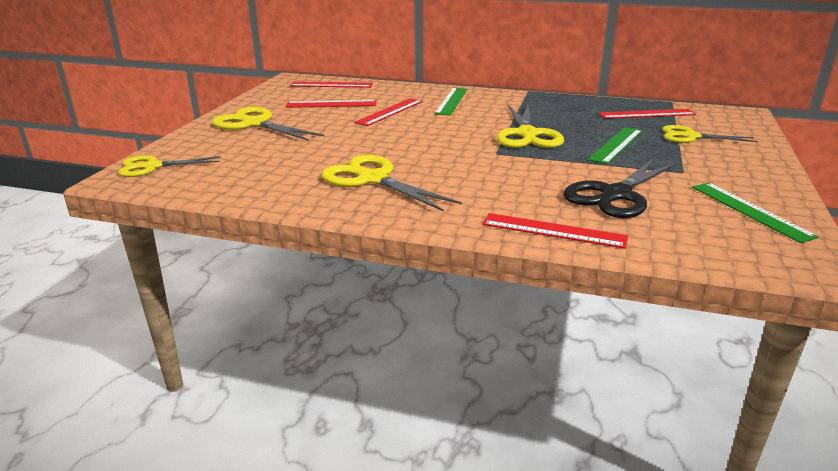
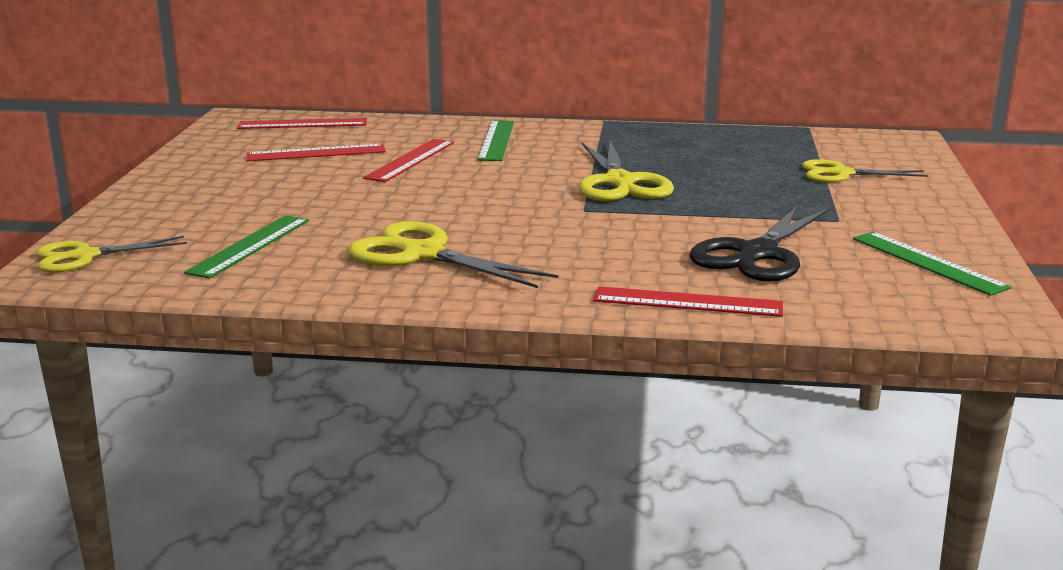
camera: 10 degrees left, 5 degrees down
yellow scissors [212,107,324,141] -> none
green ruler [588,127,642,164] -> green ruler moved to [184,215,309,279]
red ruler [598,109,696,119] -> none

